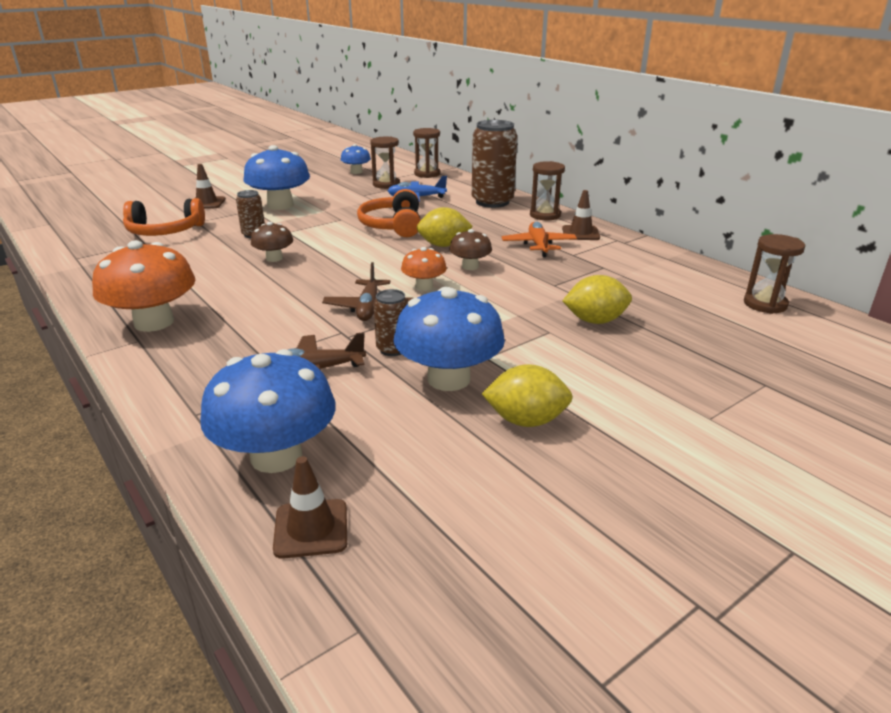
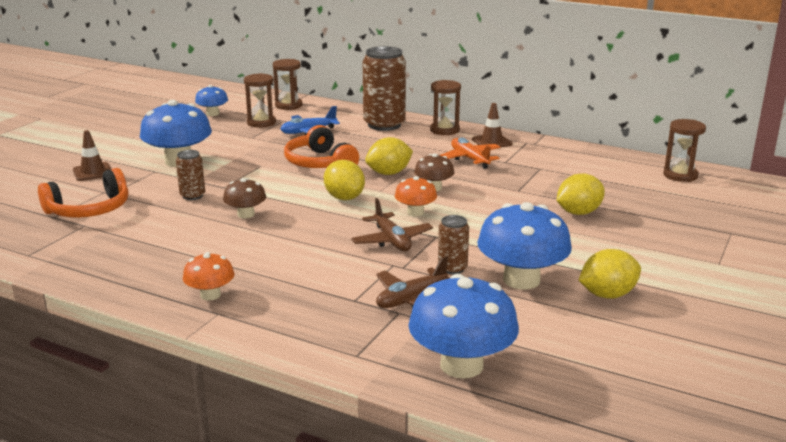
camera: 25 degrees left, 5 degrees down
orange mushroom [92,240,195,332] -> orange mushroom [183,252,234,301], size x0.54
brown traffic cone [273,456,347,559] -> none
none -> yellow lemon [324,160,365,200]

